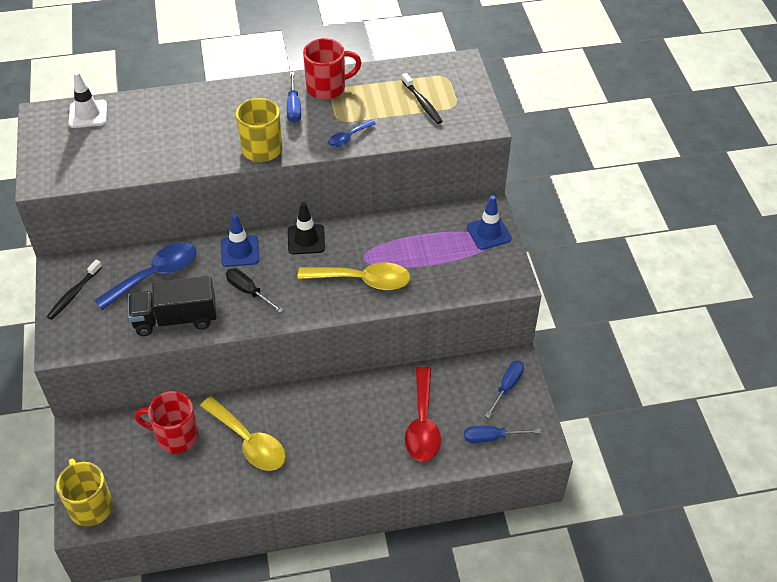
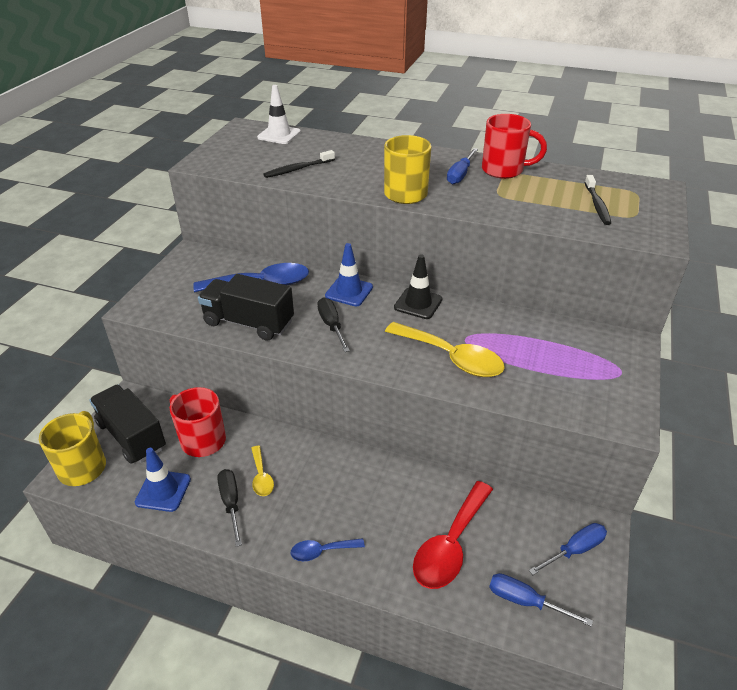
camera: 30 degrees right, 10 degrees down
black toothbrush [47,260,102,320] -> black toothbrush moved to [263,150,335,178]
yellow spoon [200,396,286,471] -> yellow spoon [251,446,274,496], size x0.52
blue spoon [328,120,376,147] -> blue spoon moved to [290,538,365,561]
blue traffic cone [467,195,512,250] -> blue traffic cone moved to [135,448,191,512]
none -> black truck [89,384,166,464]
none -> black screwdriver [217,469,242,547]

